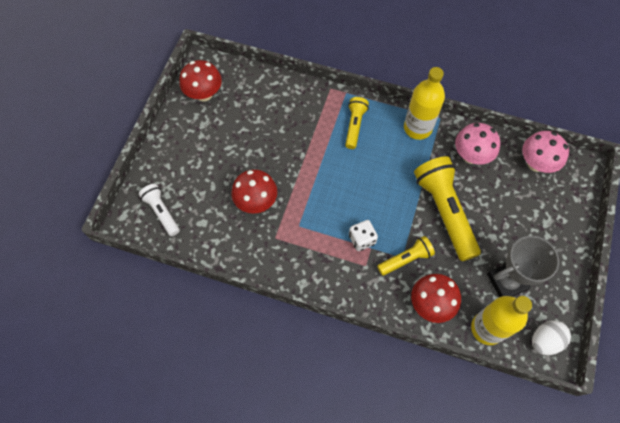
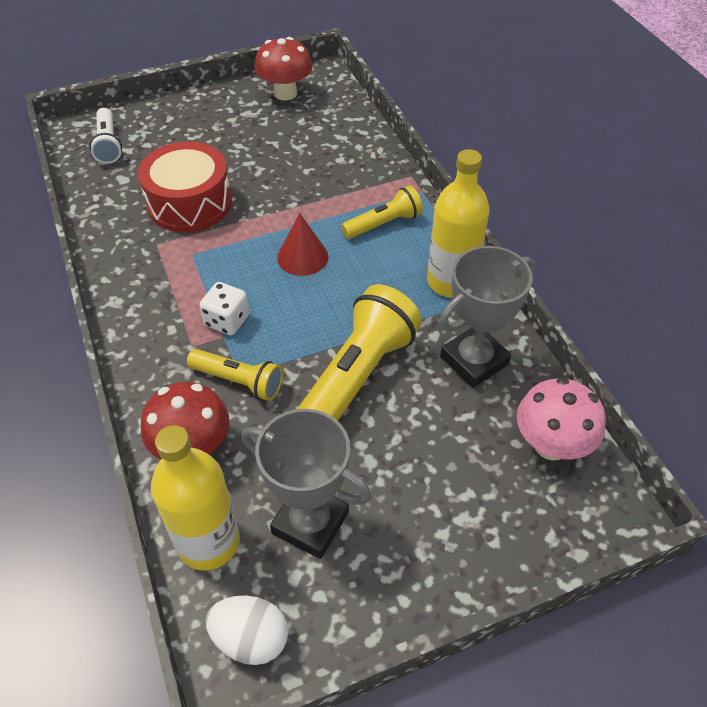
camera: 50 degrees right, 15 degrees down
white flashlight [139,184,180,236] -> white flashlight turned 150 degrees clockwise [90,108,122,164]
red mushroom [231,169,277,214] -> red drum [138,141,232,232]
pink mushroom [455,123,500,165] -> grey trophy [439,246,535,388]
none -> red cone [277,213,329,276]

